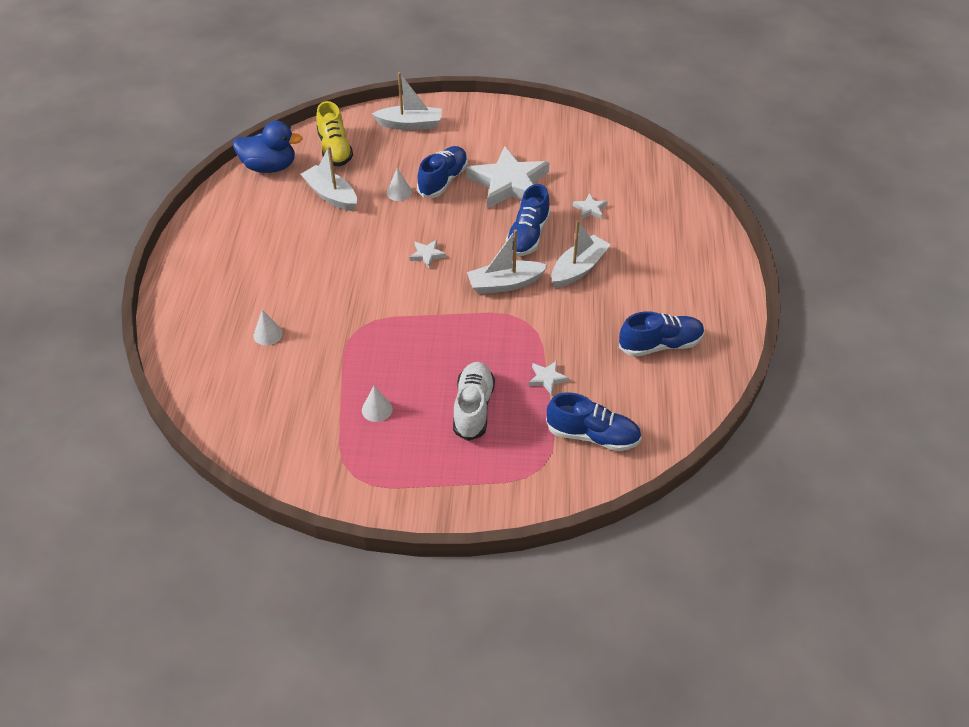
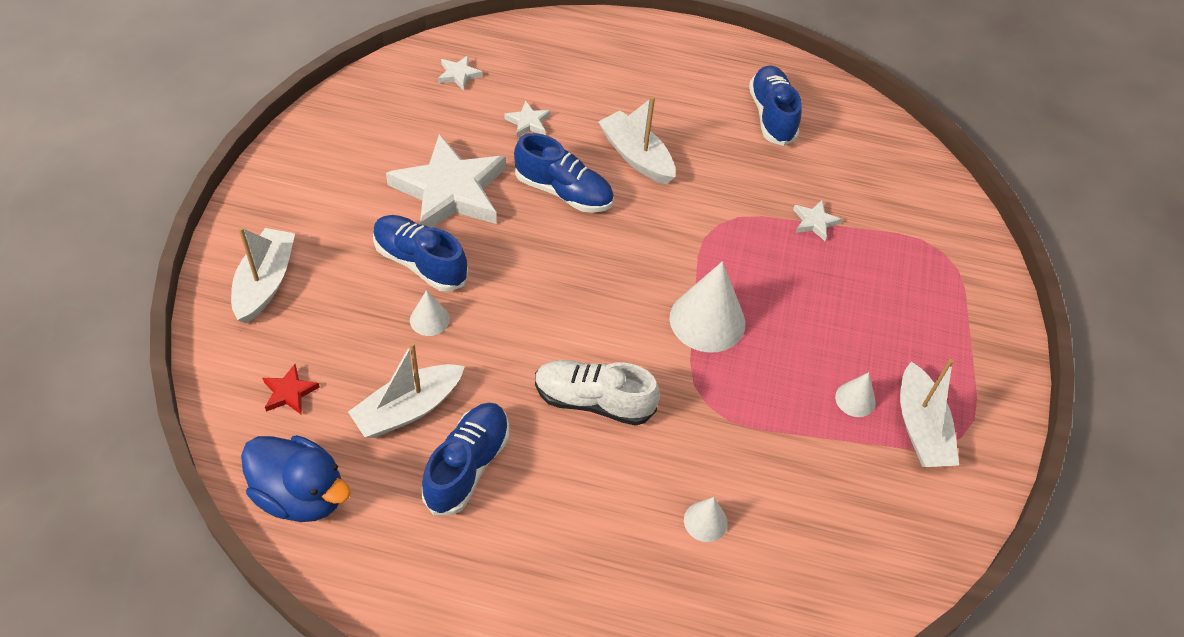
camera: 85 degrees left, 5 degrees up
blue duck [233,121,303,173] -> blue duck turned 105 degrees clockwise [241,435,351,522]
yellow shoe [316,101,353,166] -> red star [262,364,320,415]
white star [409,240,446,268] -> white star moved to [438,55,483,91]
white shoe [453,362,495,441] -> white shoe moved to [535,360,659,426]
white boat [467,229,548,294] -> white boat moved to [900,359,959,467]
blue shoe [546,392,642,451] -> blue shoe moved to [421,403,509,515]
none -> white cone [670,261,746,353]

